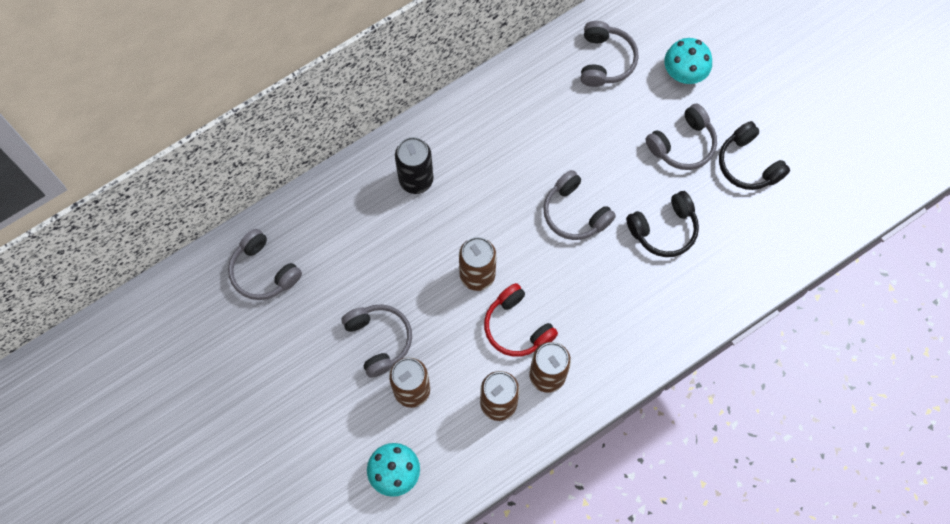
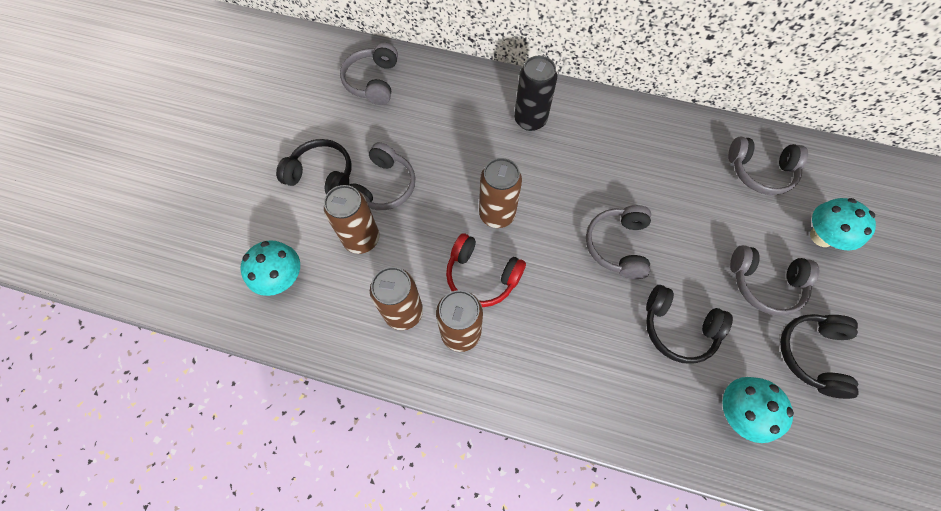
camera: 50 degrees right, 5 degrees down
red headphones [484,283,558,357] -> red headphones turned 75 degrees counterclockwise [446,233,526,307]
grey headphones [581,21,639,87] -> grey headphones turned 45 degrees clockwise [728,137,808,195]
none -> black headphones [276,139,351,194]
none -> turquoise mushroom [722,377,794,443]

